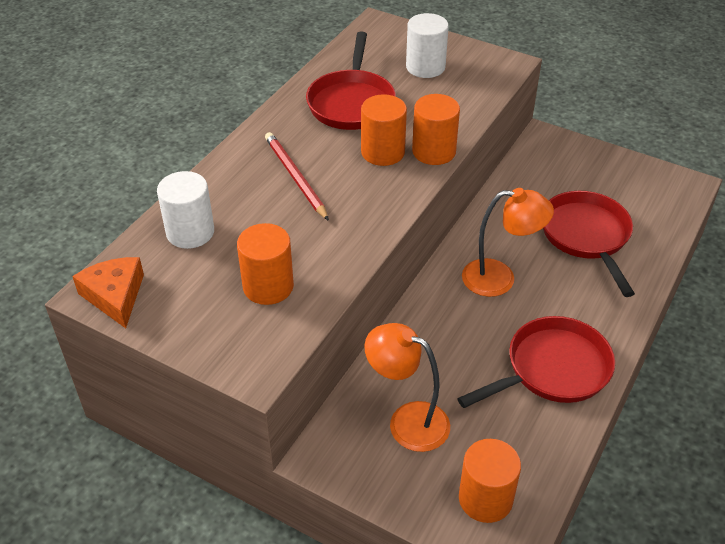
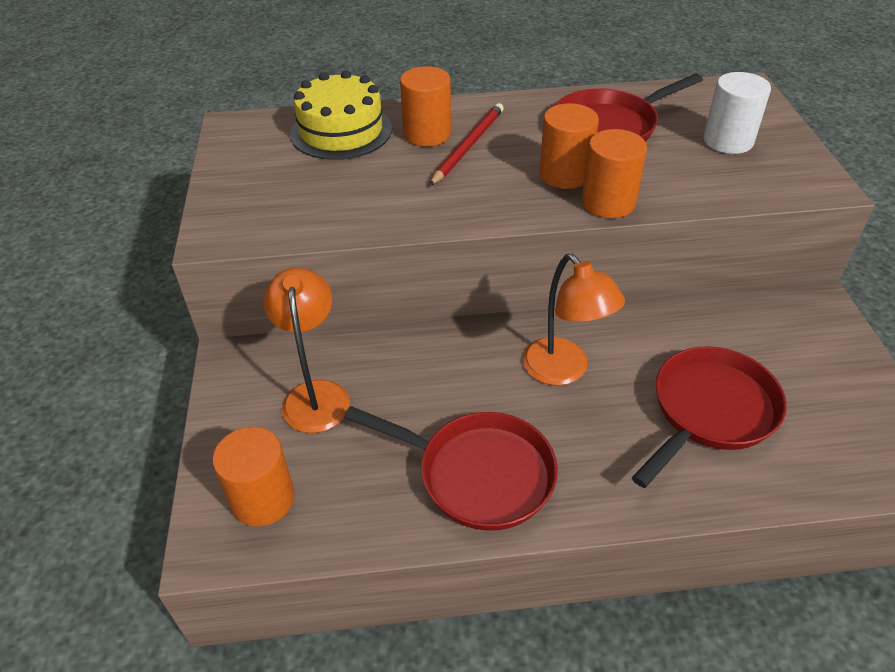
camera: 55 degrees right, 0 degrees up
orange cheese [72,257,144,328] -> none
white cylinder [157,171,214,249] -> yellow cake [290,71,392,160]
orange cylinder [237,223,294,305] -> orange cylinder moved to [400,66,451,146]

